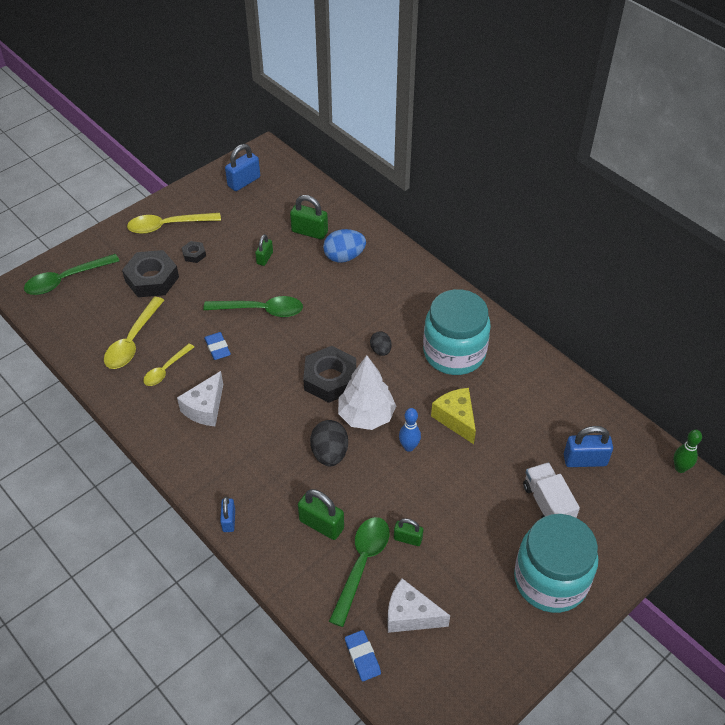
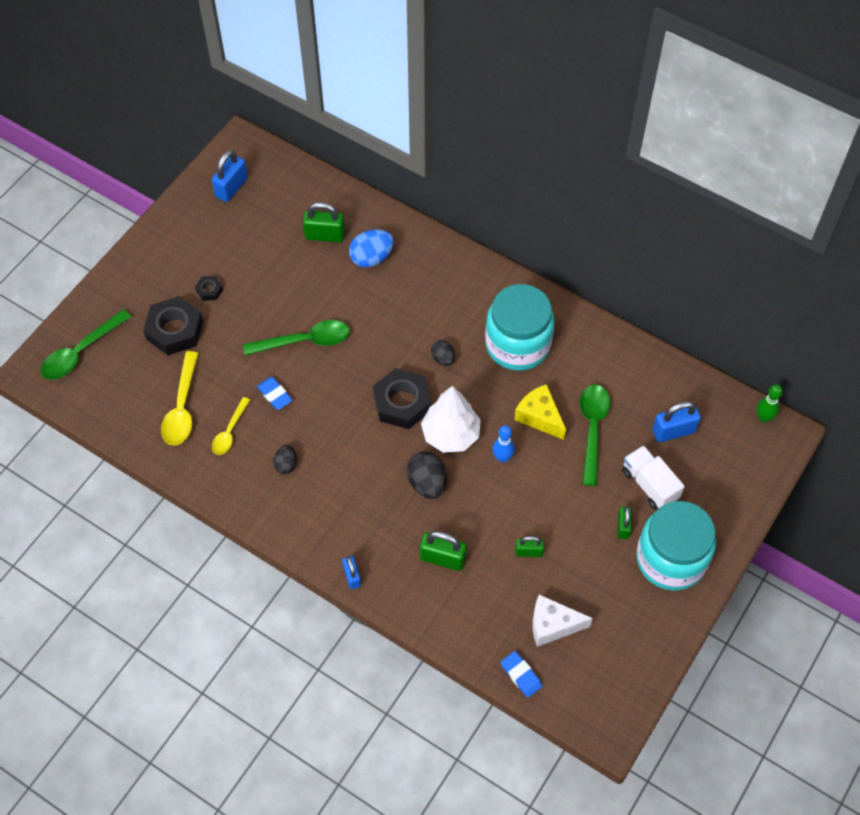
camera: 15 degrees left, 10 degrees up
yellow spoon [127,213,221,234] -> none
white cheese [177,371,223,426] -> black egg [273,445,297,474]
green padlock [255,234,273,266] -> green padlock moved to [617,506,632,539]
green spoon [329,517,390,627] -> green spoon moved to [580,384,610,486]

